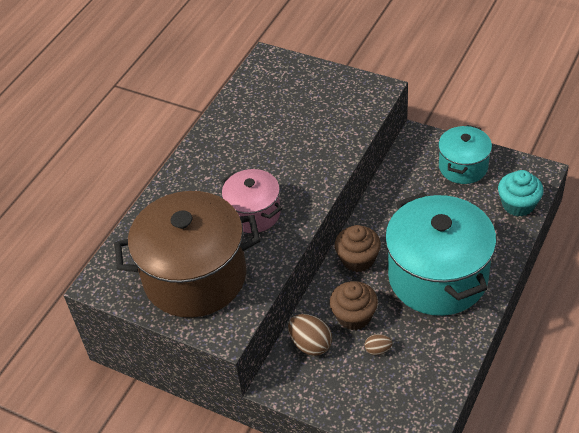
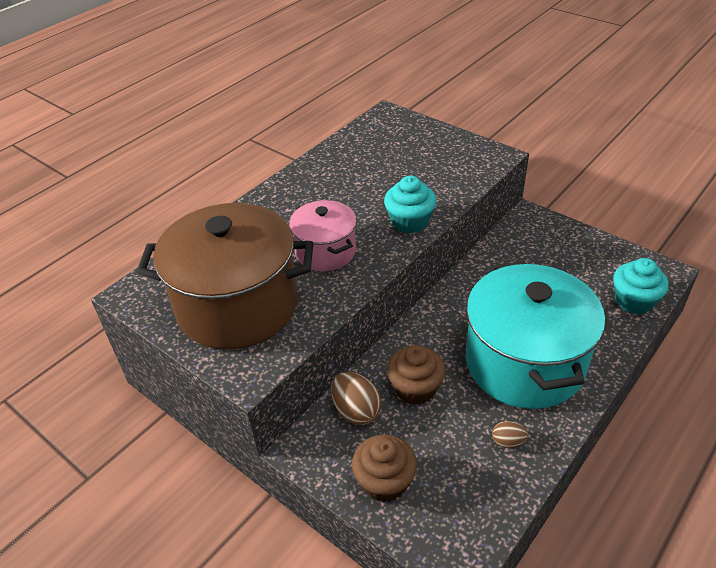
camera: 10 degrees right, 5 degrees down
brown cupcake [335,225,381,272] -> brown cupcake moved to [352,435,417,502]
brown egg [365,334,392,355] -> brown egg moved to [492,421,528,448]
turquoise pot [438,125,492,184] -> none
none -> turquoise cupcake [384,176,436,233]

